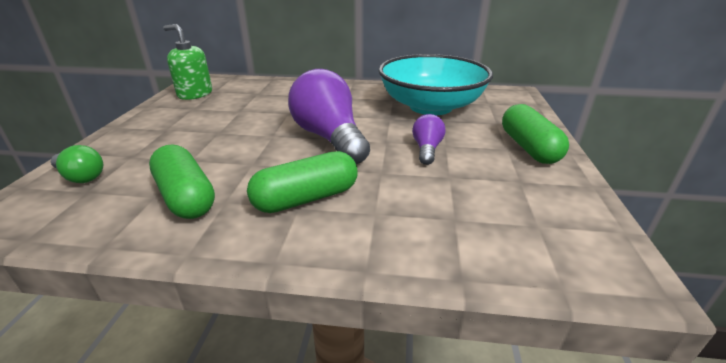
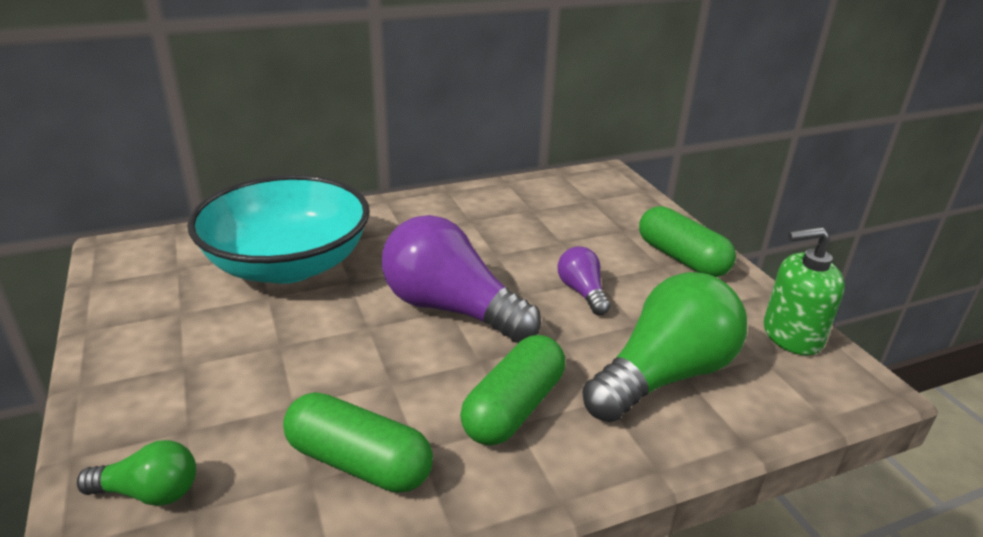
camera: 30 degrees left, 0 degrees up
green soap dispenser [163,24,212,100] -> green soap dispenser moved to [764,227,845,356]
turquoise bowl [378,54,493,115] -> turquoise bowl moved to [187,175,370,284]
none -> green light bulb [582,272,747,422]

